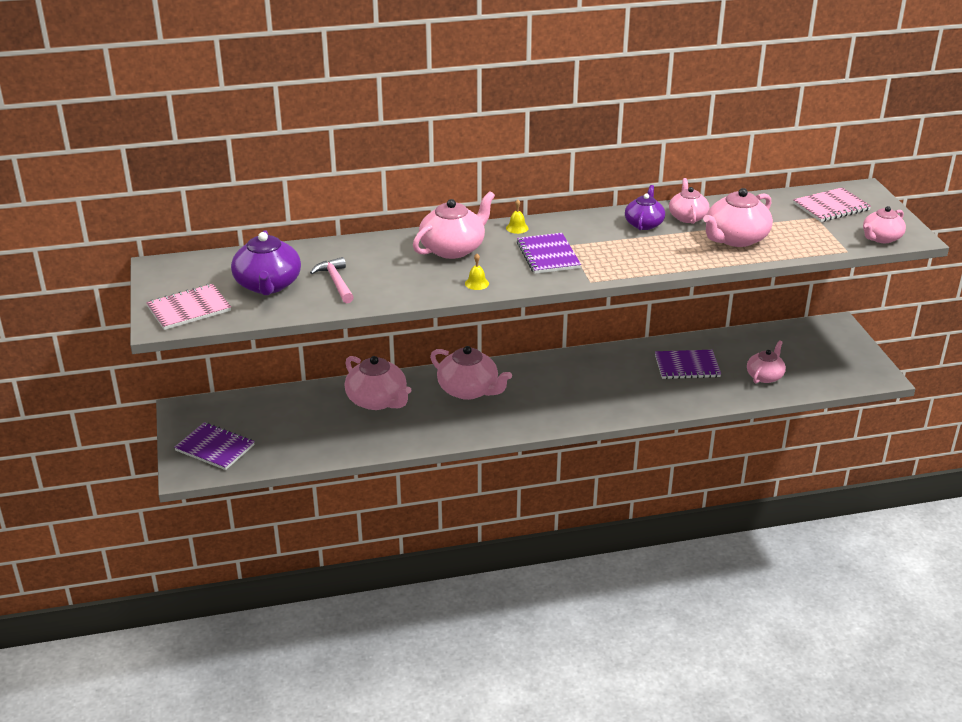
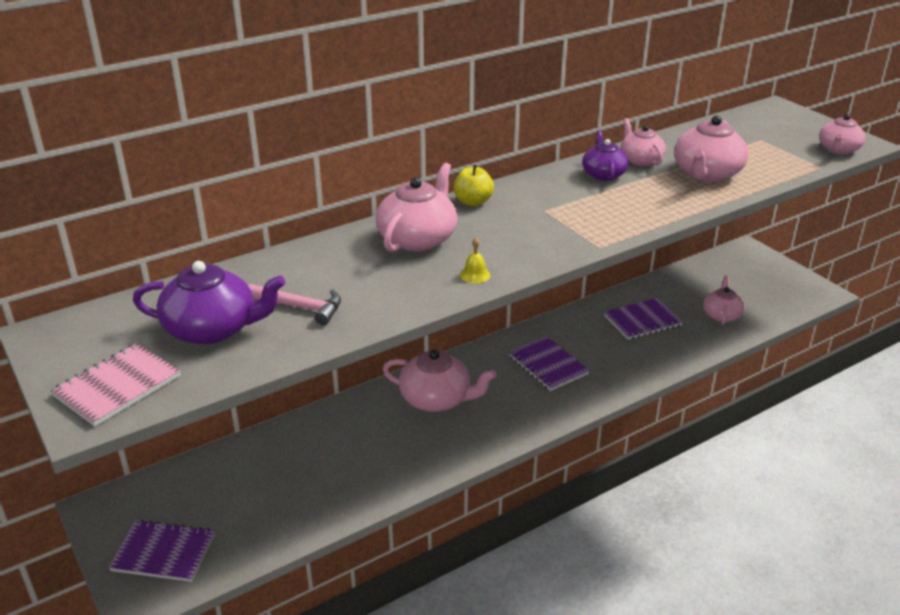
camera: 20 degrees left, 0 degrees up
purple teapot [231,230,301,295] -> purple teapot turned 60 degrees counterclockwise [133,261,286,345]
pink hammer [310,257,354,304] -> pink hammer turned 150 degrees clockwise [249,284,341,325]
pink teapot [345,356,411,410] -> none
yellow bell [506,199,529,234] -> yellow apple [453,165,494,206]
purple notebook [517,233,581,274] -> purple notebook moved to [509,337,589,391]
pink notebook [793,187,871,222] -> none

